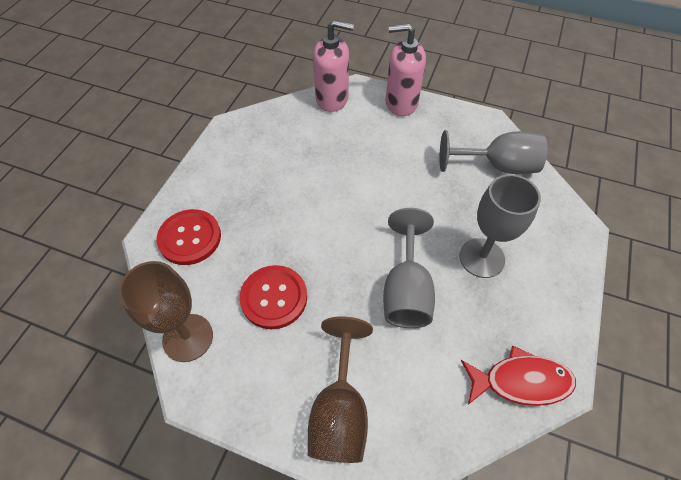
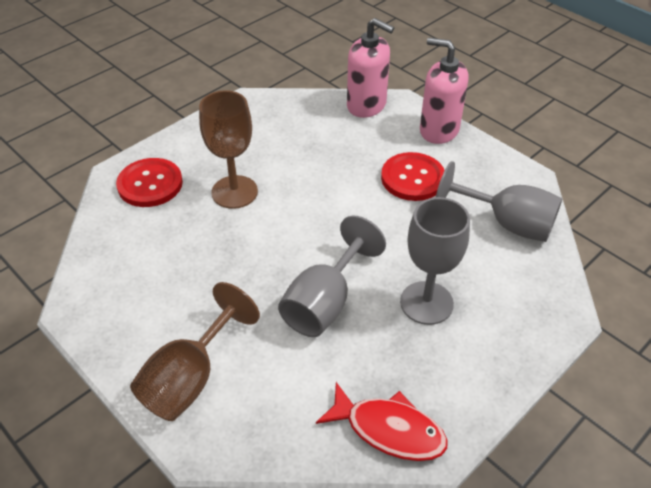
camera: 25 degrees right, 10 degrees down
brown goblet [118,261,213,362] -> brown goblet moved to [199,90,258,209]
red button [240,265,307,329] -> red button moved to [381,152,445,201]

